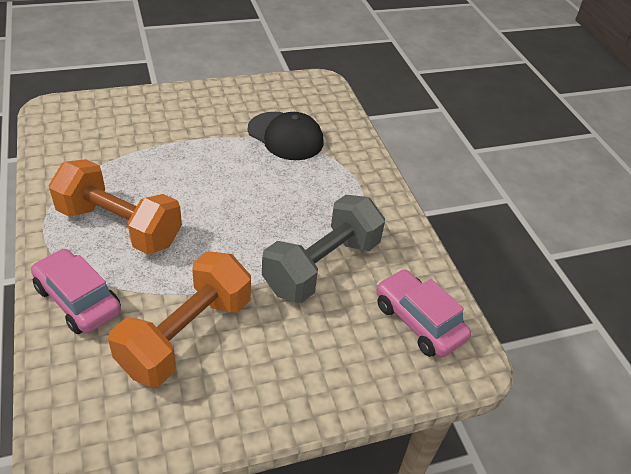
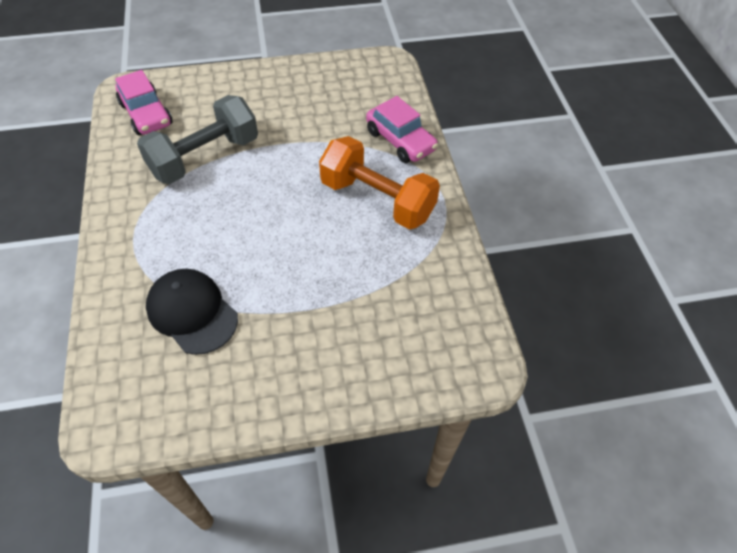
camera: 170 degrees left, 10 degrees up
orange dumbbell [108,251,251,387] -> none

